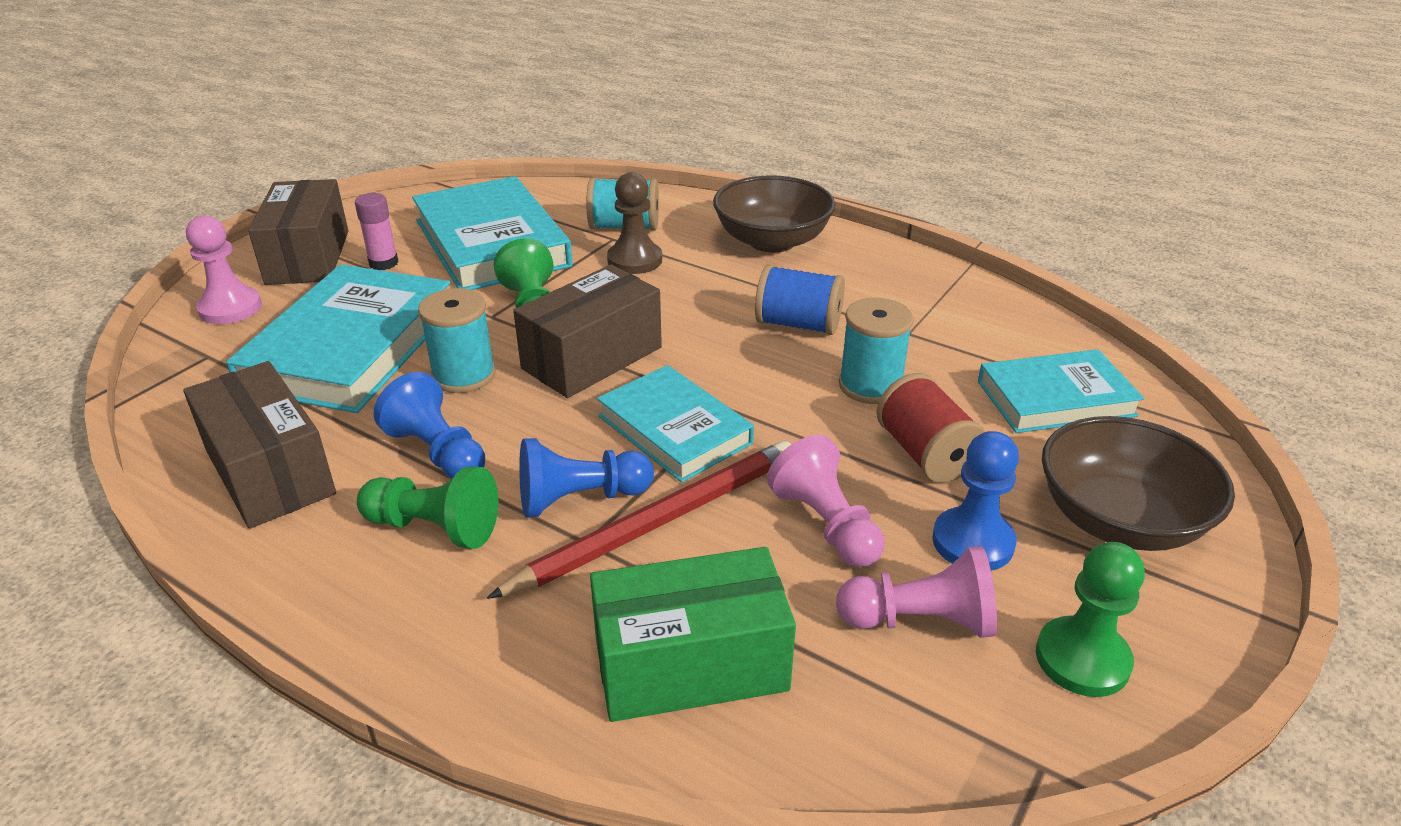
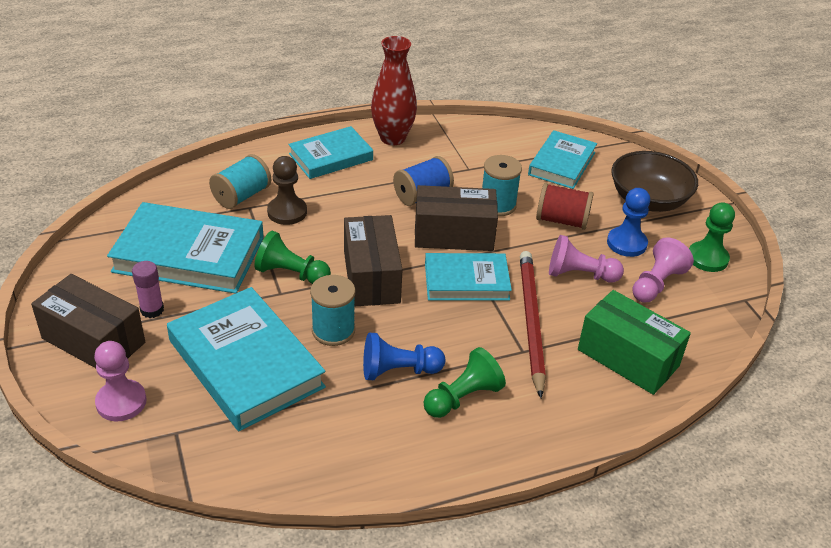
camera: 55 degrees left, 5 degrees up
brown box [183,361,336,529] -> brown box moved to [415,185,498,251]
blue pawn [519,438,654,517] -> none
green box [590,547,796,722] -> green box turned 75 degrees counterclockwise [578,290,691,395]
brown bowl [713,176,836,253] -> turquoise book [288,126,373,179]
none -> red vase [371,36,417,145]

